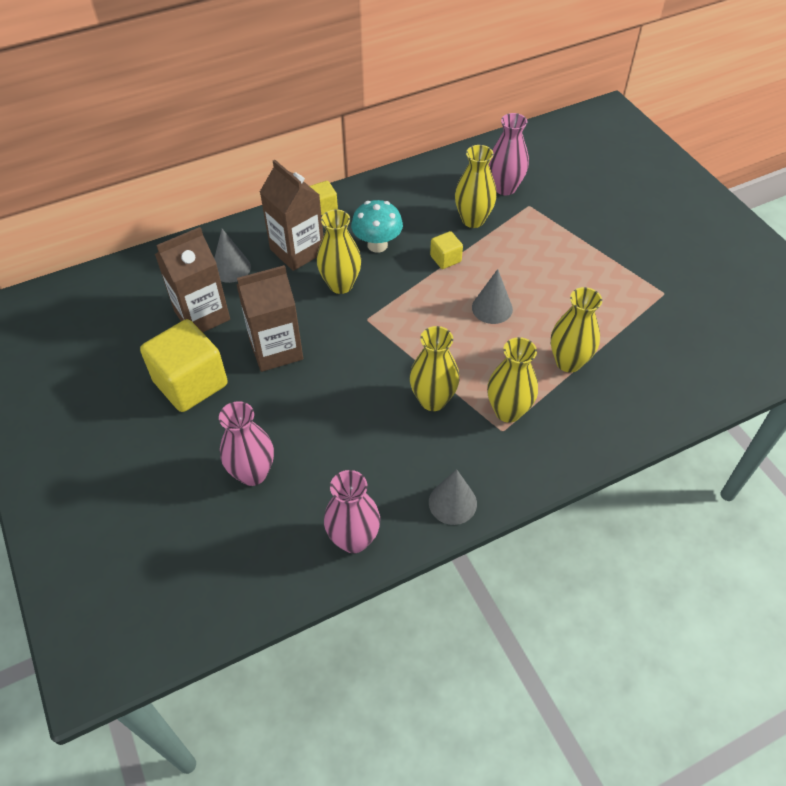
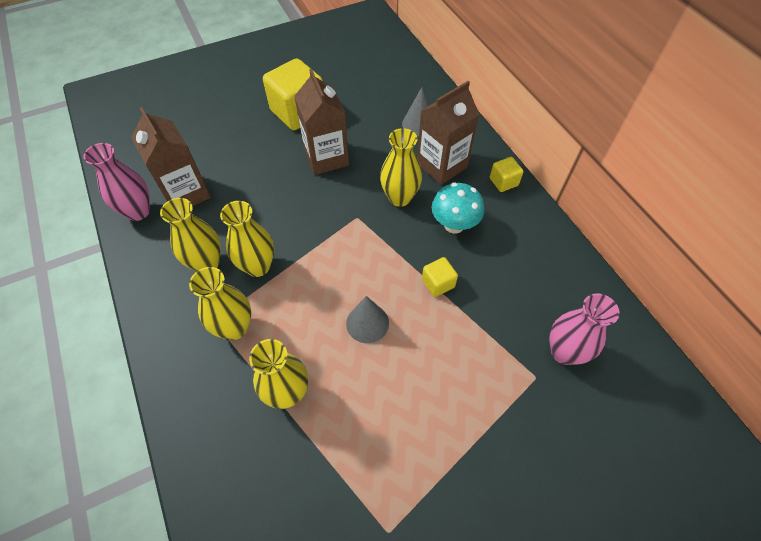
camera: 90 degrees right, 5 degrees up
brown carton [155,227,230,333] -> brown carton moved to [131,107,211,206]
pink vase [219,401,274,486] -> none
grey cone [429,469,477,525] -> none
yellow vase [455,145,497,228] -> yellow vase moved to [160,198,221,271]

